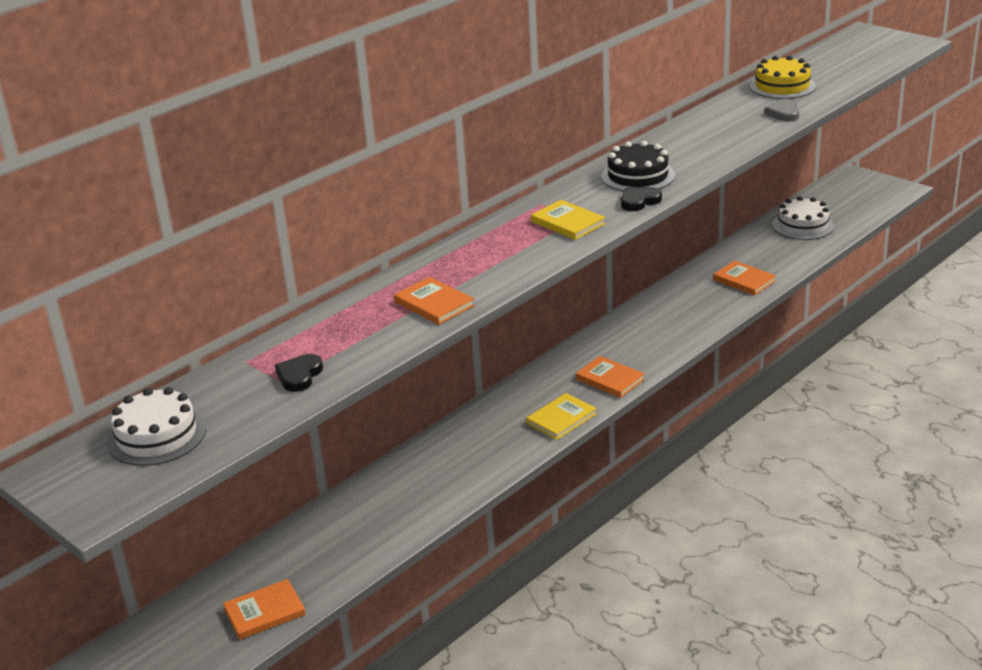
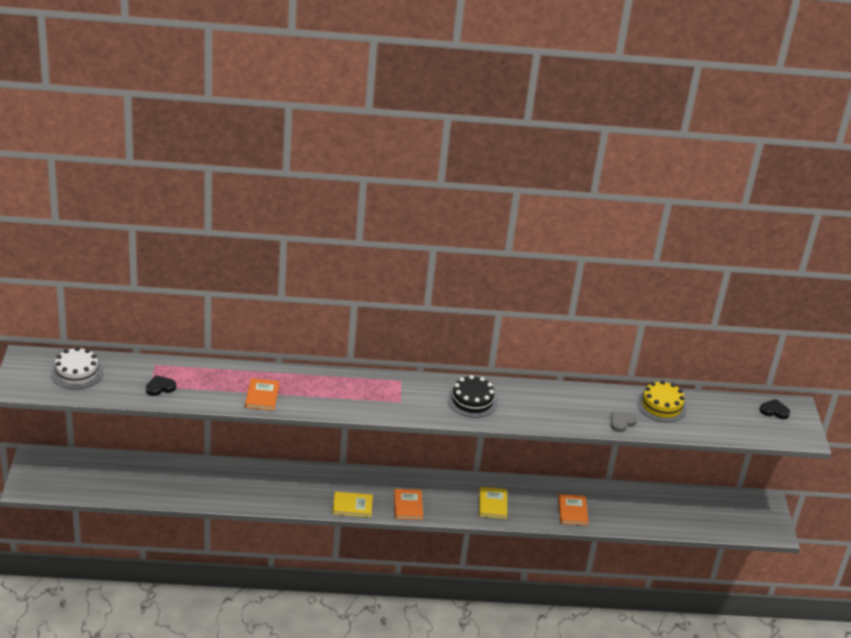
camera: 40 degrees right, 5 degrees up
orange book [223,579,306,640] -> none
yellow book [531,200,606,240] -> yellow book moved to [479,487,507,519]
black heart [621,187,662,211] -> black heart moved to [760,399,790,419]
white cake [772,196,834,240] -> none

